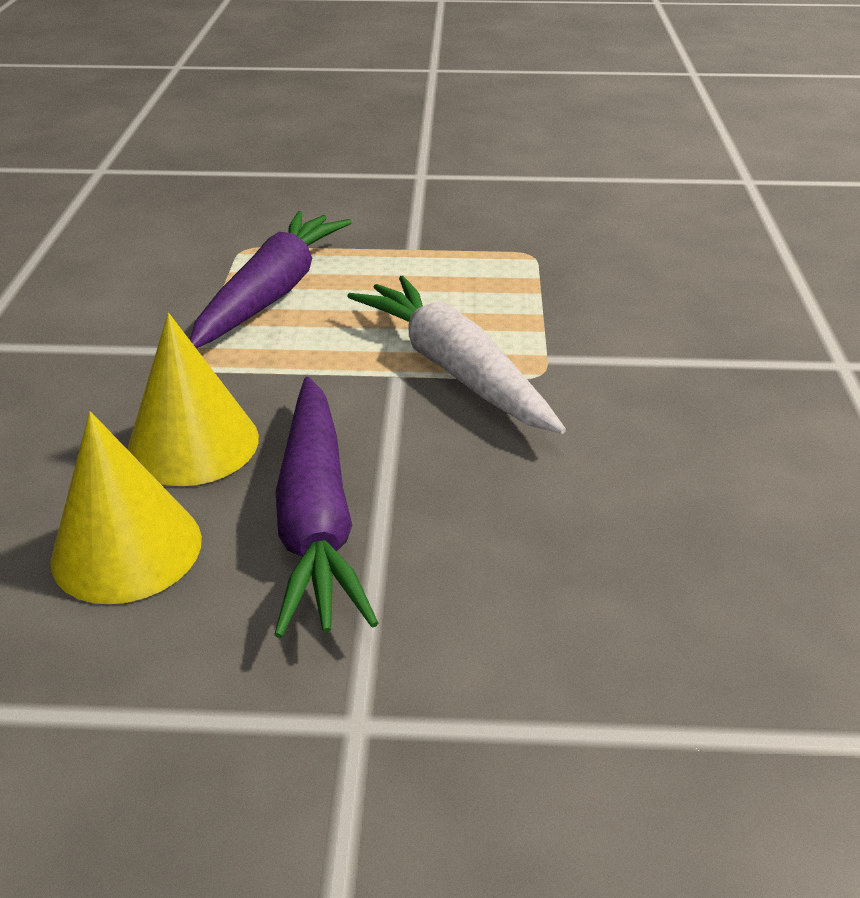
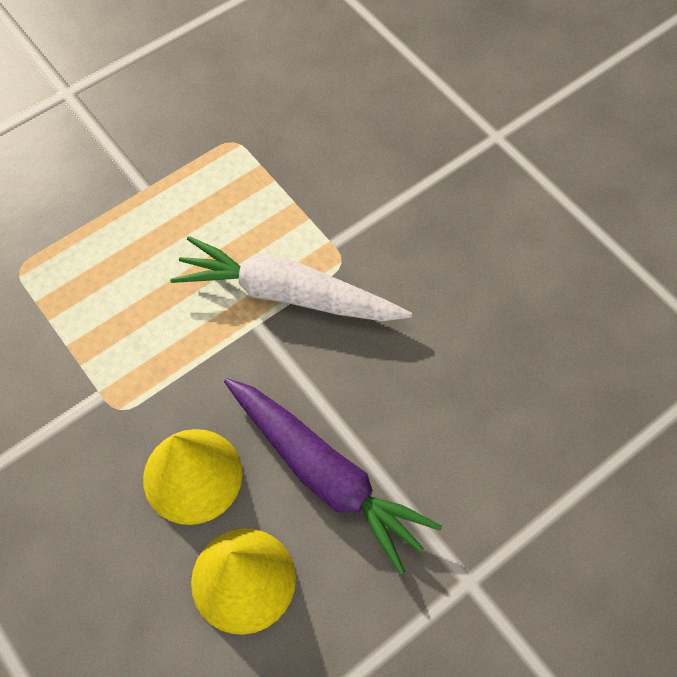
camera: 40 degrees left, 25 degrees up
purple carrot [190,211,352,348] -> none

